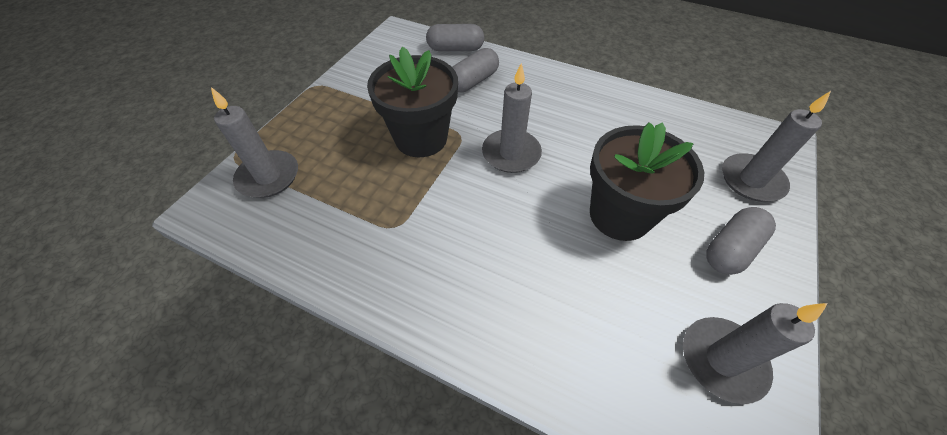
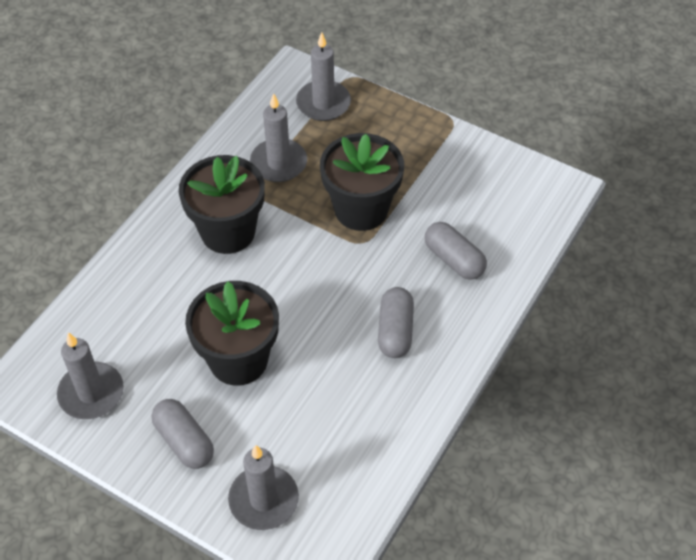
camera: 95 degrees right, 0 degrees up
grey capsule [426,24,484,51] -> grey capsule moved to [378,287,414,358]
grey candle [482,63,542,173] -> grey candle moved to [250,93,307,182]
none -> black flower pot [179,155,265,254]

